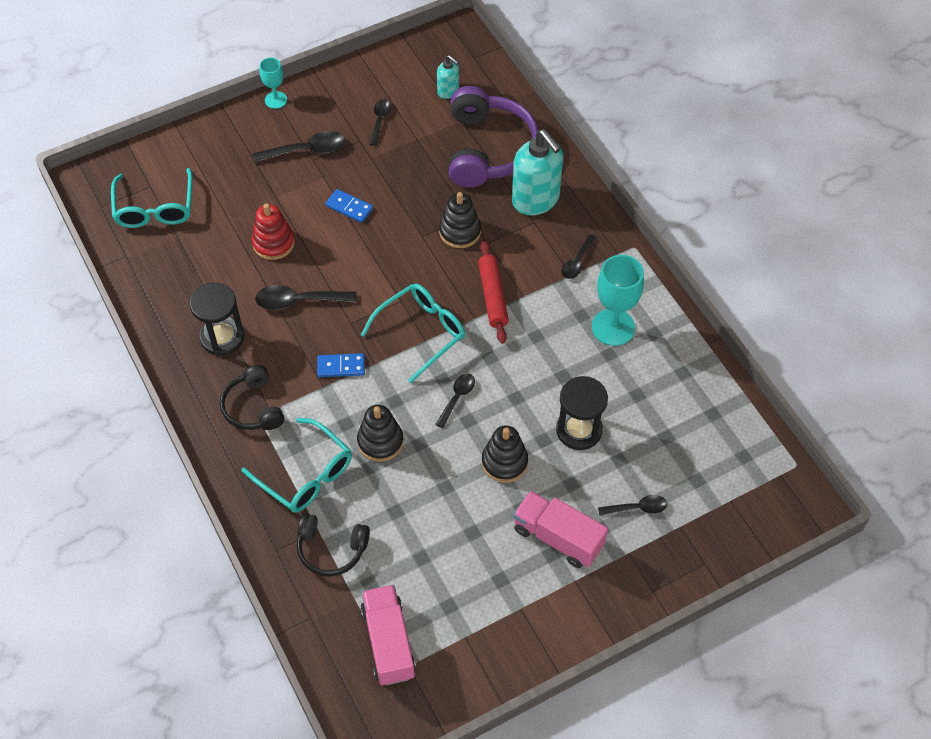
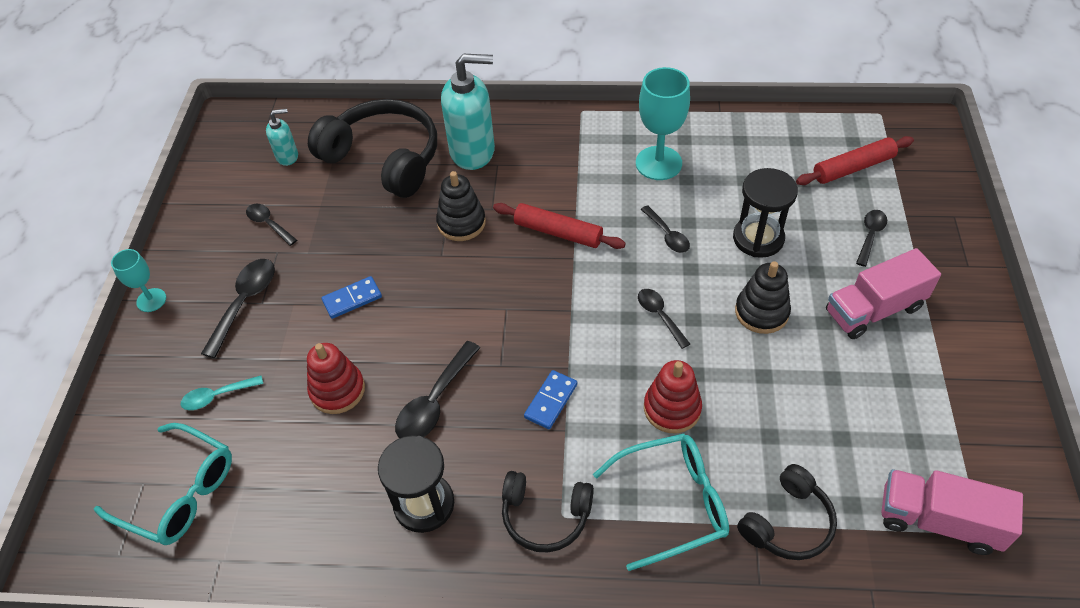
camera: 55 degrees left, 5 degrees down
black stacking toy [357,405,403,462] -> red stacking toy [644,360,702,433]
turquoise glasses [361,283,465,383] -> none
purple headphones [449,86,538,188] -> black headphones [308,99,437,198]
black spoon [562,234,597,279] -> black spoon moved to [641,205,690,253]
none -> turquoise spoon [181,376,263,410]
none -> red rolling pin [796,136,914,185]

